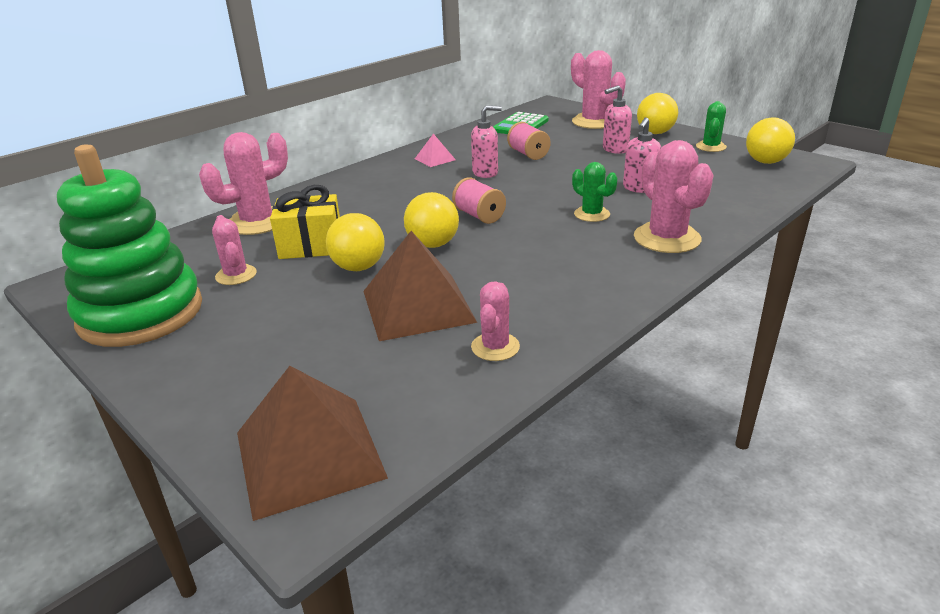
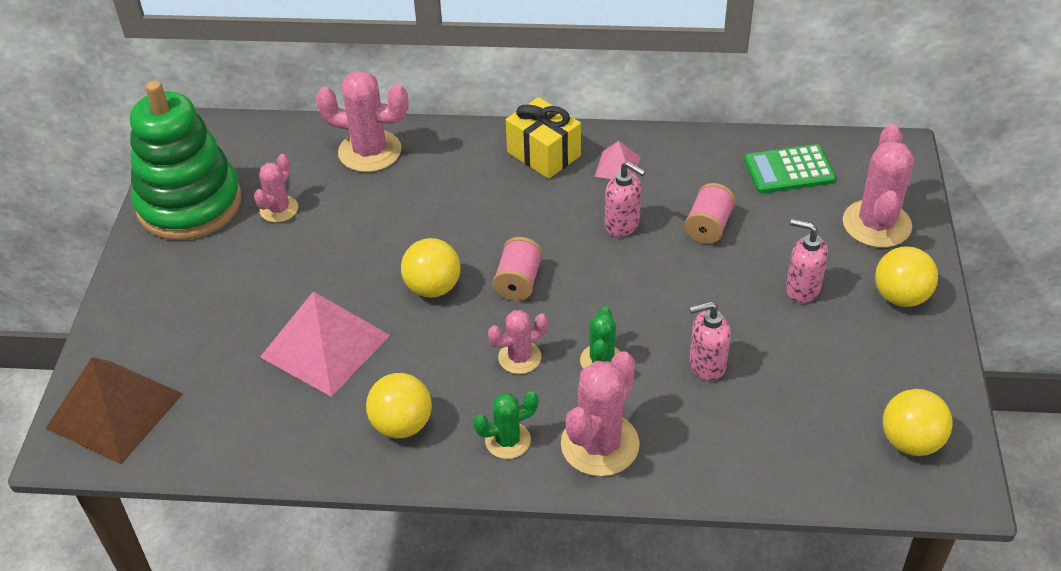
camera: 50 degrees right, 15 degrees up
yellow gift [270,185,340,259] -> yellow gift moved to [506,97,581,179]
yellow ball [326,213,385,271] -> yellow ball moved to [366,373,432,438]
brown pyramid [363,231,477,341] -> pink pyramid [260,291,390,397]
pink cactus [471,281,520,361] -> pink cactus moved to [488,310,548,374]
green cactus [696,101,727,152] -> green cactus moved to [473,391,538,459]

